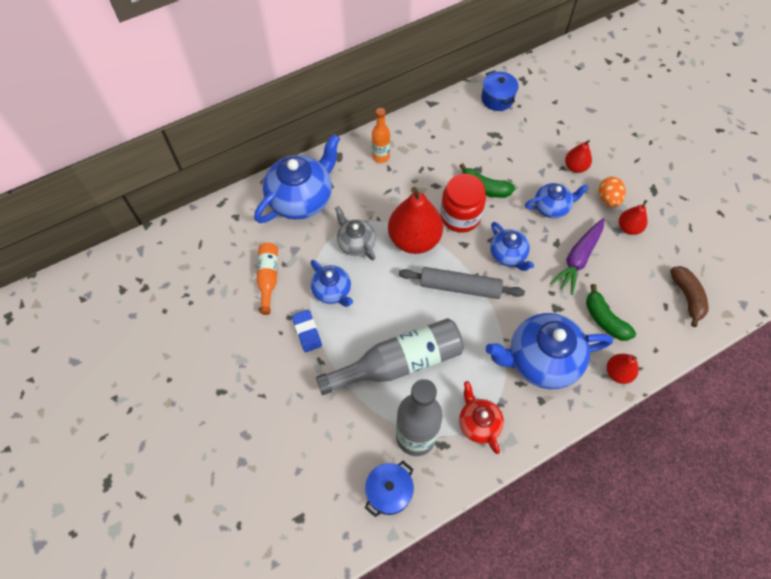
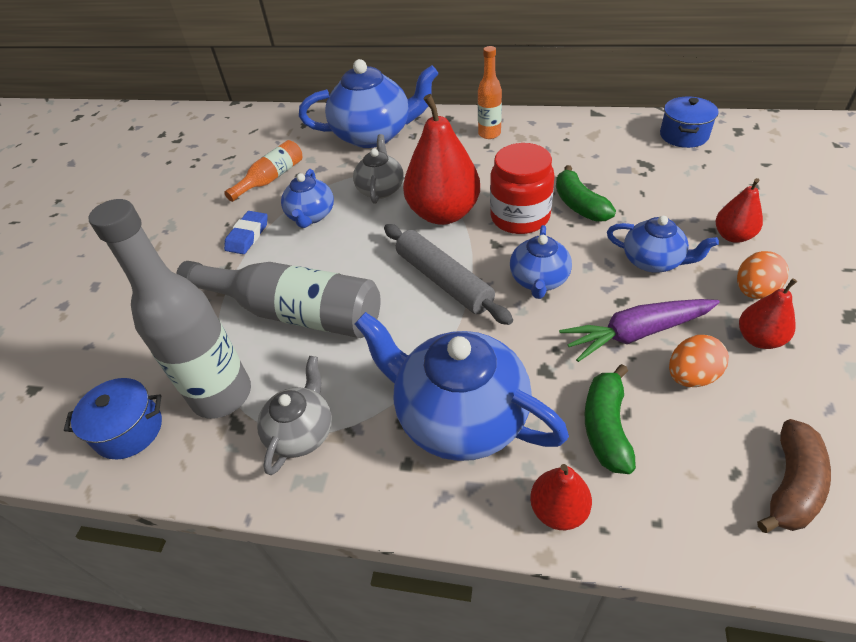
camera: 45 degrees right, 15 degrees down
red teapot [459,381,504,454] -> grey teapot [257,356,332,475]
none -> orange egg [669,335,729,387]

